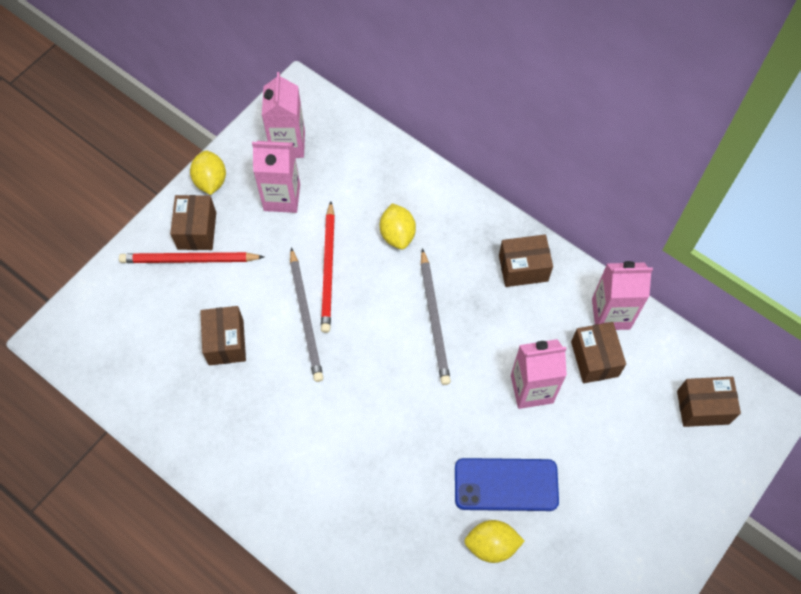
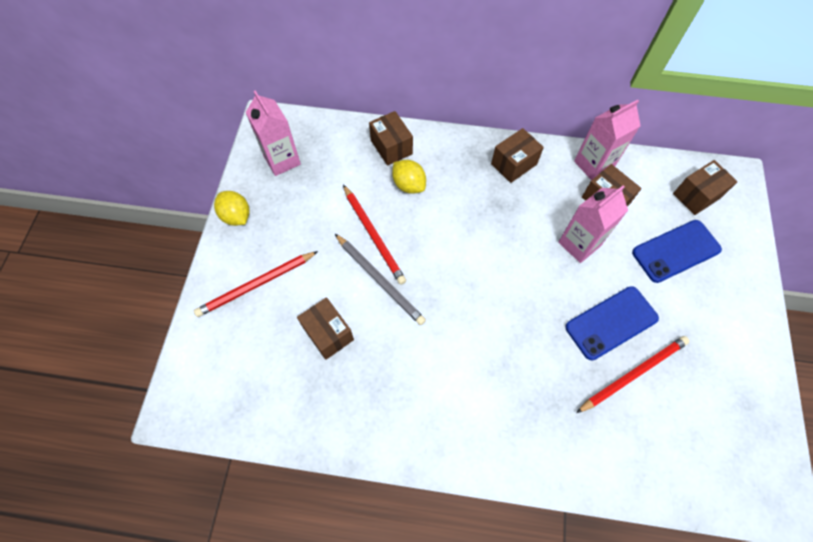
camera: 30 degrees left, 0 degrees up
brown box [170,195,216,250] -> brown box moved to [369,111,413,166]
pink carton [252,141,300,213] -> none
grey pencil [421,248,451,385] -> none
yellow lemon [464,520,524,563] -> red pencil [576,336,690,413]
none -> blue phone [632,220,722,283]

